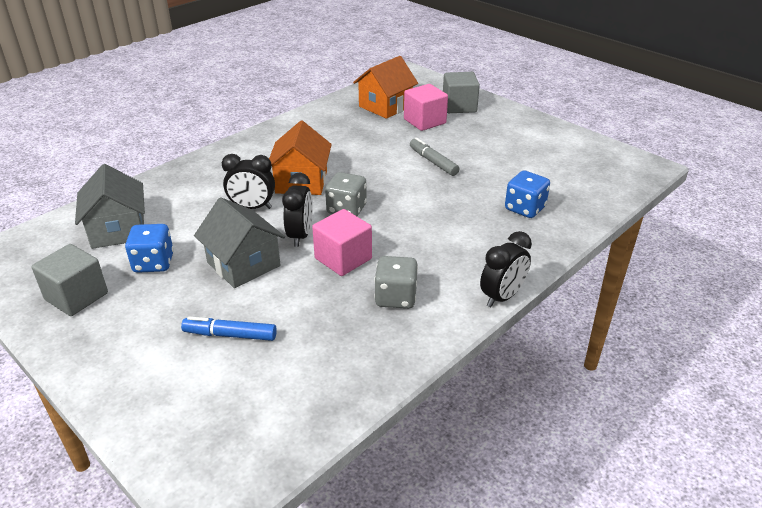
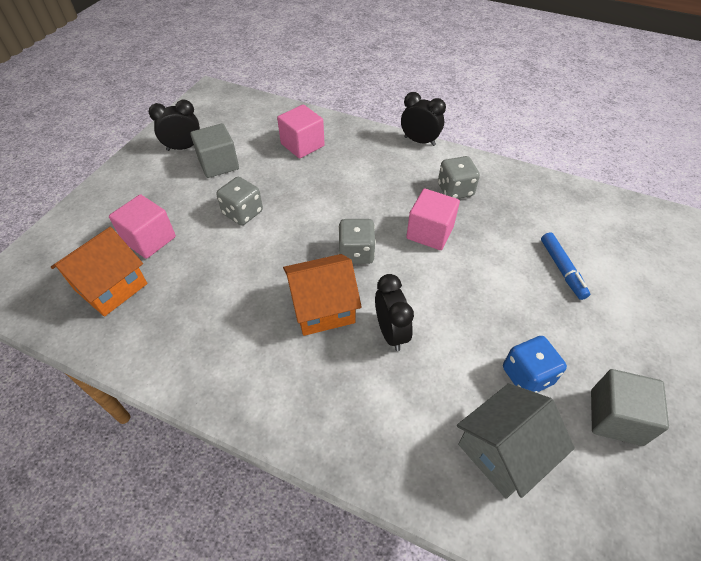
camera: 110 degrees left, 15 degrees up
grey house [194,197,285,288] -> none
black clock [282,173,313,247] -> black clock moved to [149,100,200,151]
orange house [353,56,418,119] -> orange house turned 75 degrees counterclockwise [50,227,147,317]
grey marker [410,138,459,176] -> grey dice [216,177,263,225]
grey cube [443,72,480,113] -> grey cube moved to [190,123,239,178]
blue dice [505,170,550,218] -> pink cube [277,105,325,159]

